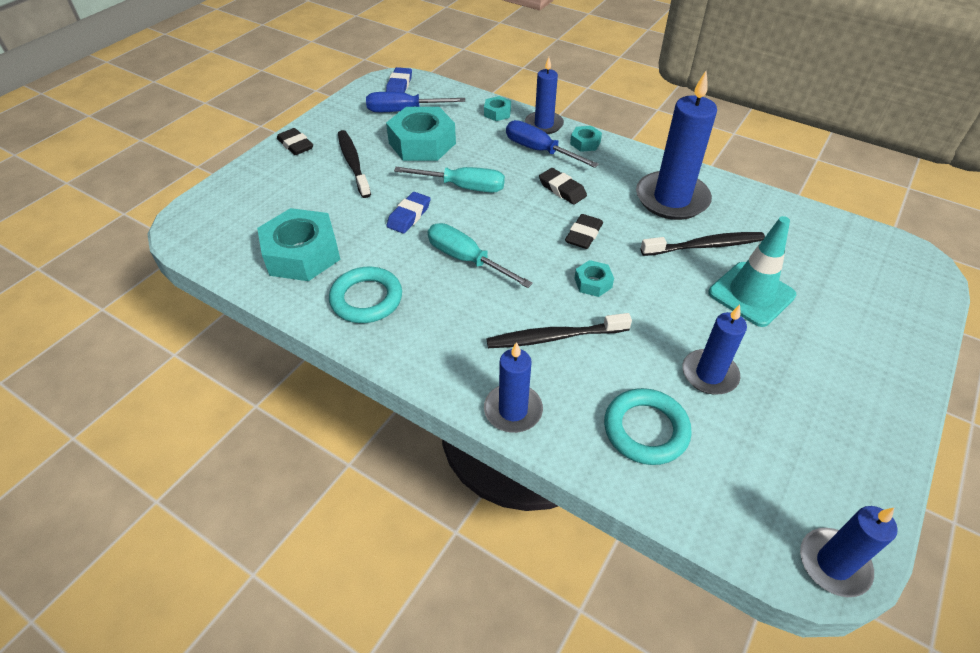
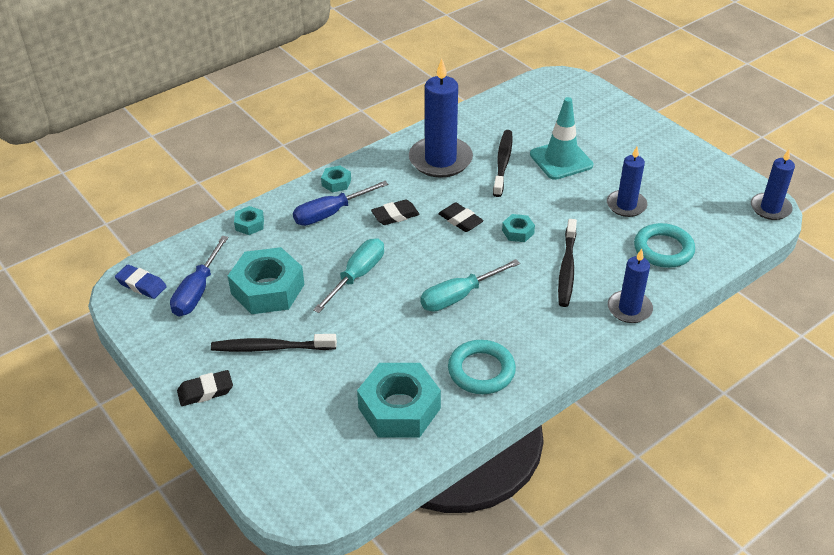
camera: 70 degrees left, 5 degrees down
blue eraser [387,192,431,233] -> none
blue candle [525,57,564,134] -> none

